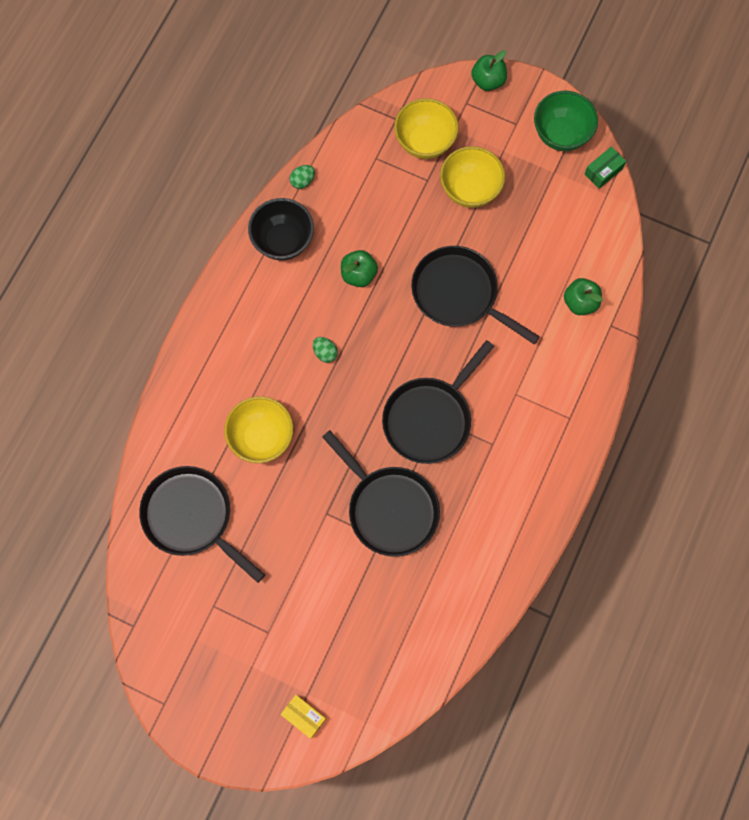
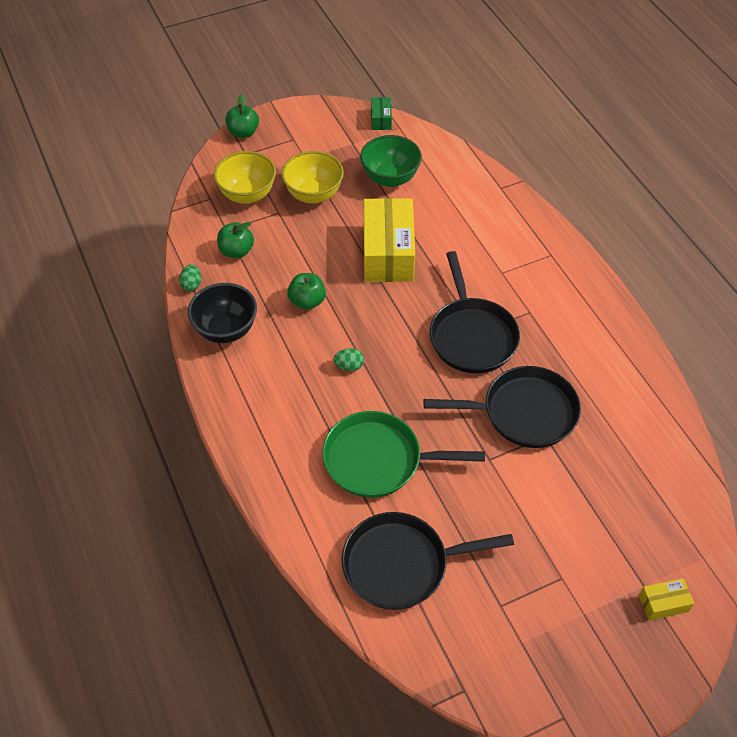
camera: 50 degrees left, 20 degrees down
yellow bowl [224,396,293,463] -> green pan [322,411,485,498]
black pan [412,246,540,344] -> yellow box [364,198,415,282]
green bowl [534,91,598,151] -> green bowl moved to [360,135,422,187]
green apple [564,278,603,315] -> green apple moved to [217,222,254,258]

